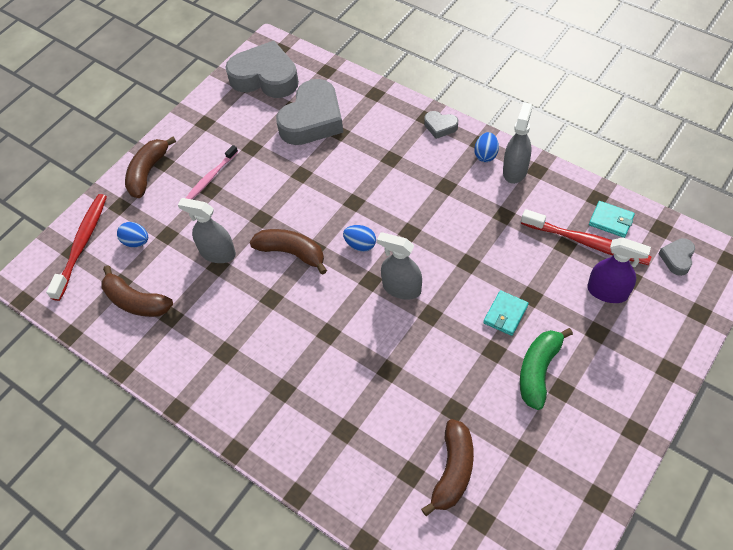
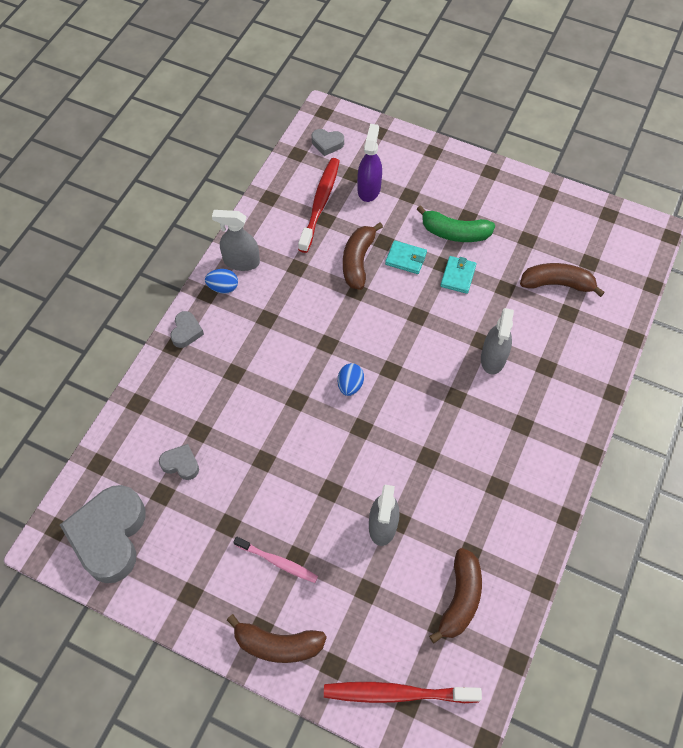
camera: 105 degrees left, 5 degrees up
blue egg [117,222,148,247] -> none
brown banana [249,229,327,275] -> brown banana moved to [343,223,383,290]
grey heart [276,79,343,145] -> grey heart [159,444,199,480], size x0.45
grey spray bottle [377,232,422,300] -> grey spray bottle moved to [481,308,514,374]
turquoise wallet [589,201,635,238] -> turquoise wallet moved to [440,256,477,294]

